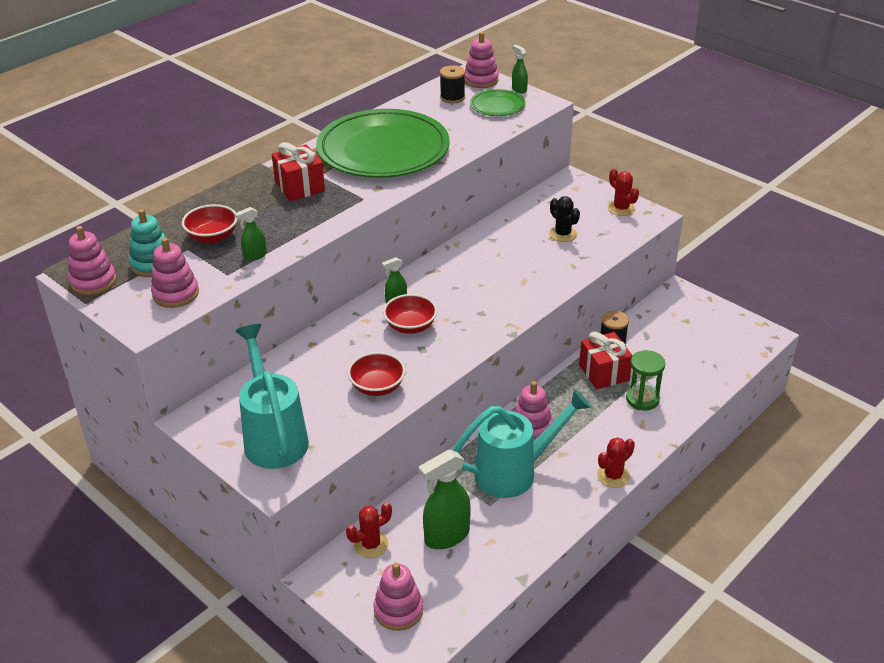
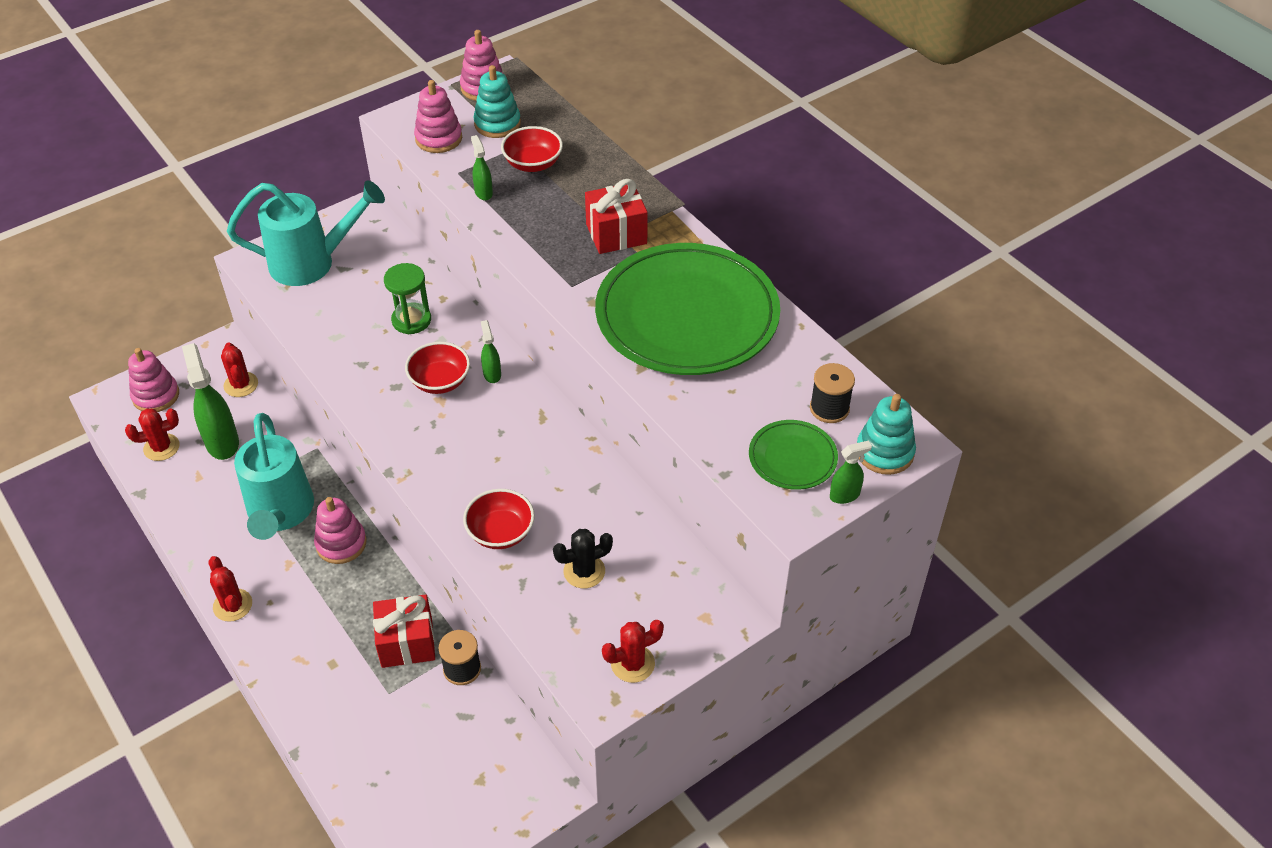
camera: 100 degrees right, 10 degrees up
red bowl [348,352,406,396] -> red bowl moved to [463,489,535,549]
pink stacking toy [465,32,499,88] -> turquoise stacking toy [857,394,916,475]
green hourglass [626,350,665,410] -> green hourglass moved to [384,263,431,334]
none -> red cactus [125,408,179,461]

